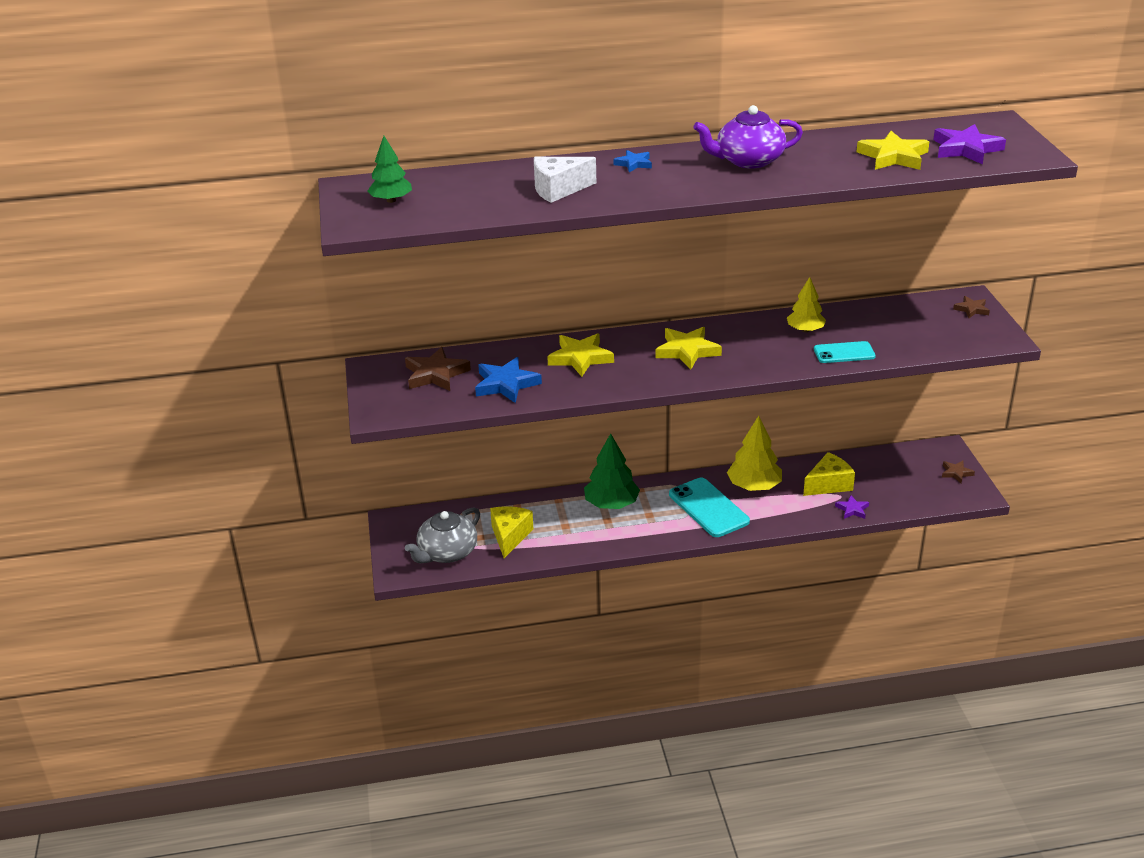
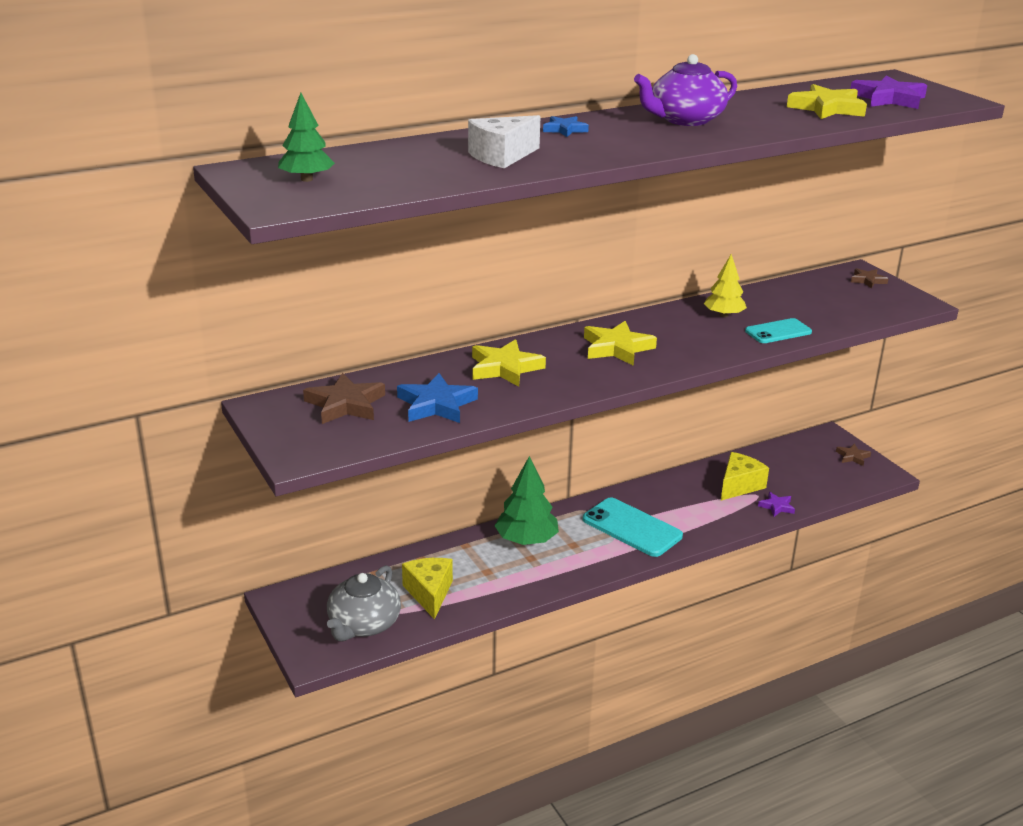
camera: 20 degrees left, 5 degrees down
yellow tree [727,416,782,491] -> none

